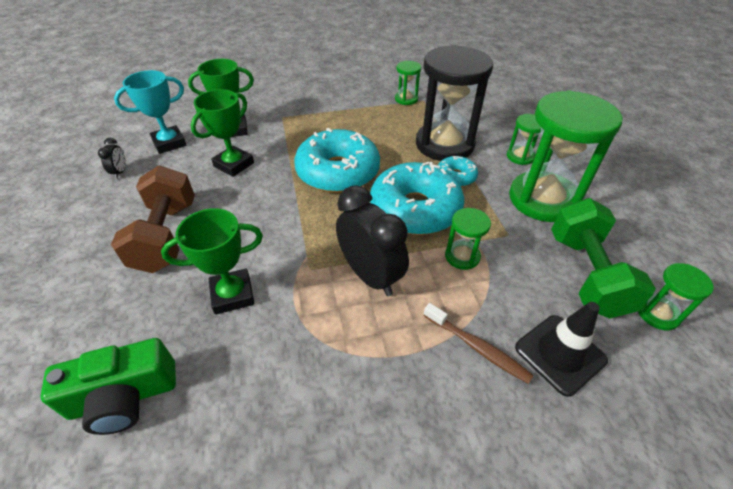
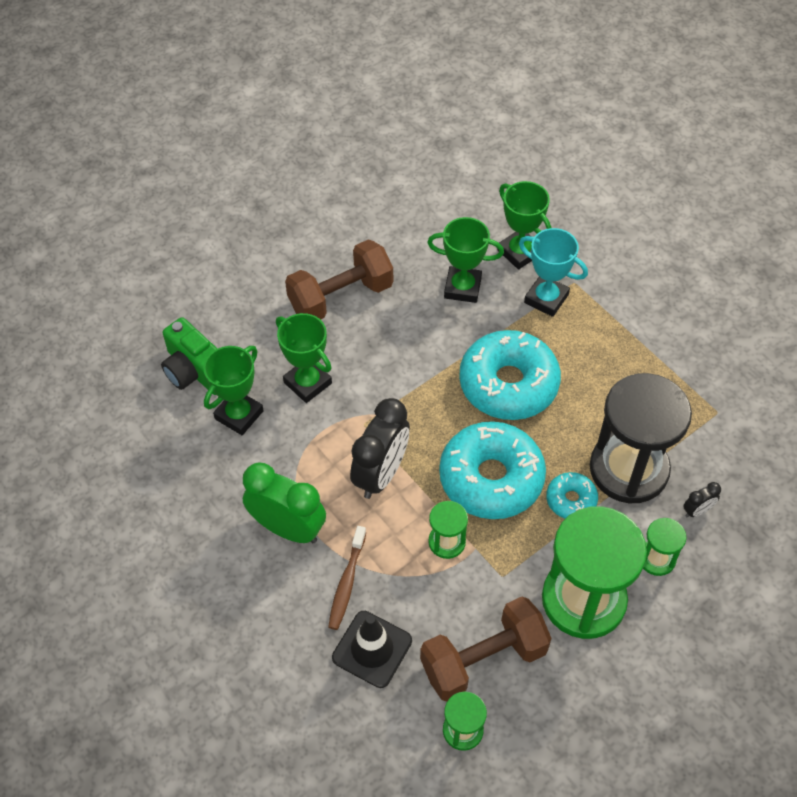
camera: 65 degrees right, 10 degrees up
black clock [98,138,126,179] -> black clock moved to [683,482,721,517]
turquoise trophy [114,70,187,154] -> turquoise trophy moved to [519,228,588,317]
green hourglass [395,61,421,105] -> none
green dumbbell [551,198,656,319] -> brown dumbbell [420,597,552,702]
none -> green trophy [203,346,264,435]
none -> green clock [243,462,326,543]

